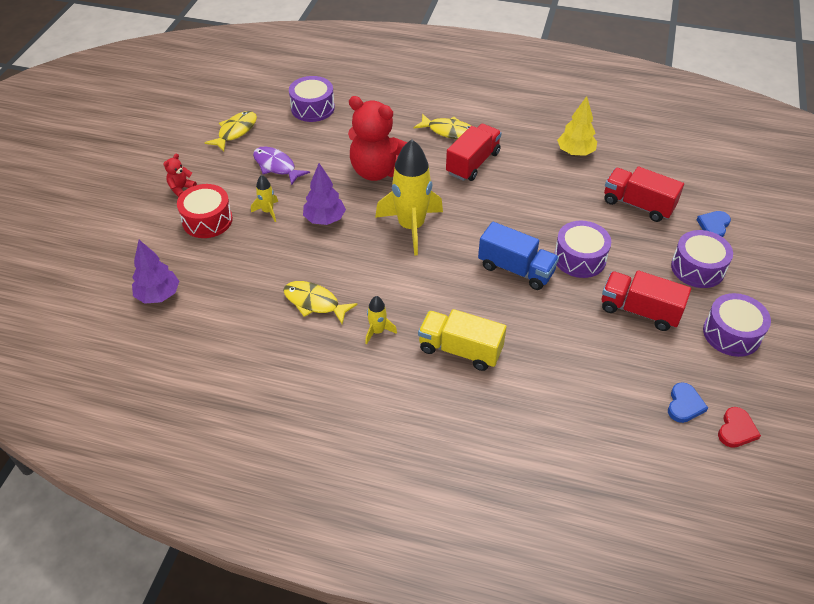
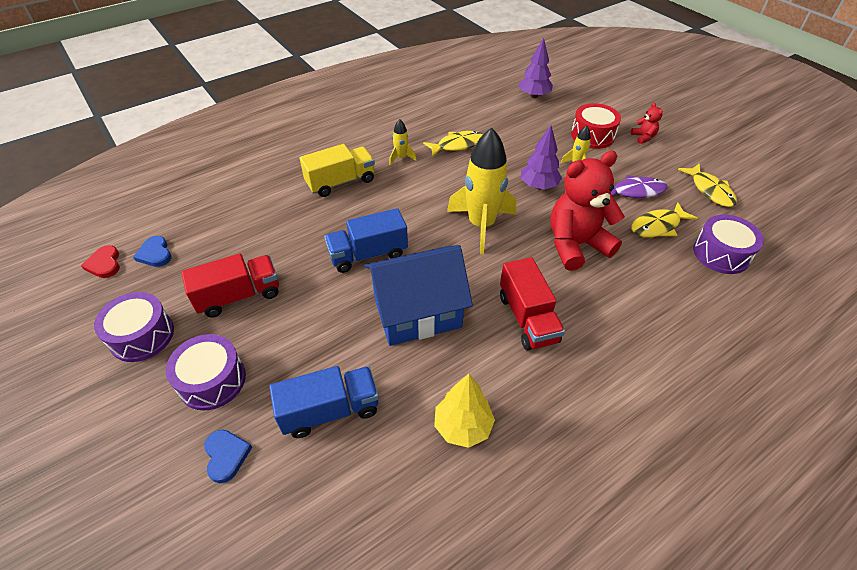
camera: 130 degrees right, 0 degrees up
yellow fish [413,114,471,139] -> yellow fish moved to [631,202,698,237]
purple drum [554,221,611,278] -> none
red truck [604,167,684,222] -> blue truck [269,366,379,438]
none -> blue house [364,245,473,346]

